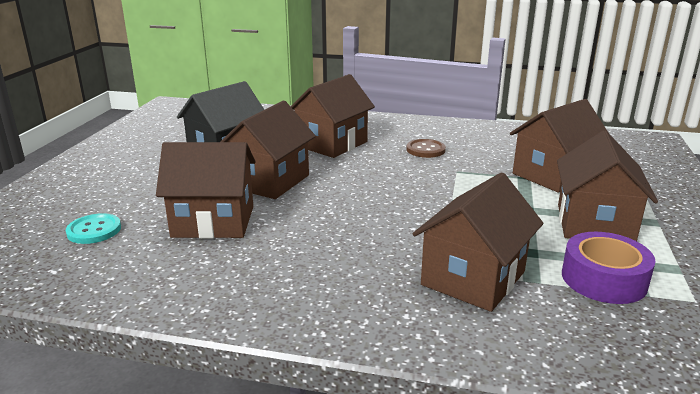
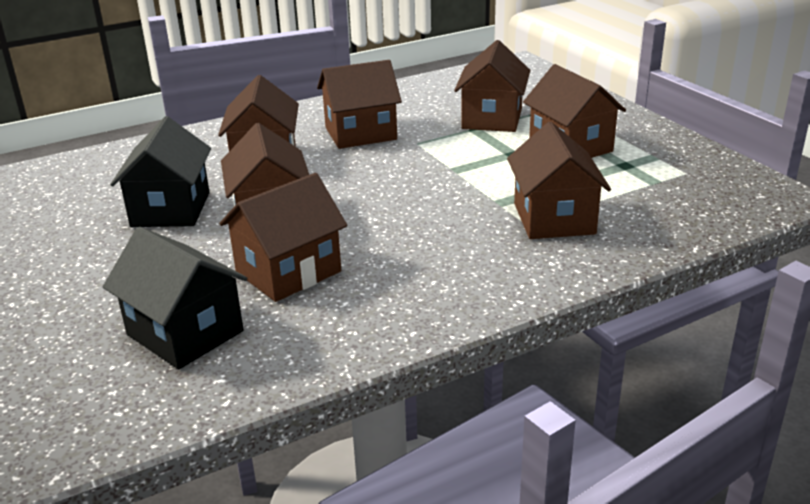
camera: 40 degrees left, 5 degrees up
turquoise button [66,213,121,244] -> black house [103,227,247,369]
brown button [407,139,446,158] -> brown house [317,60,402,149]
purple tape [562,232,656,304] -> none

